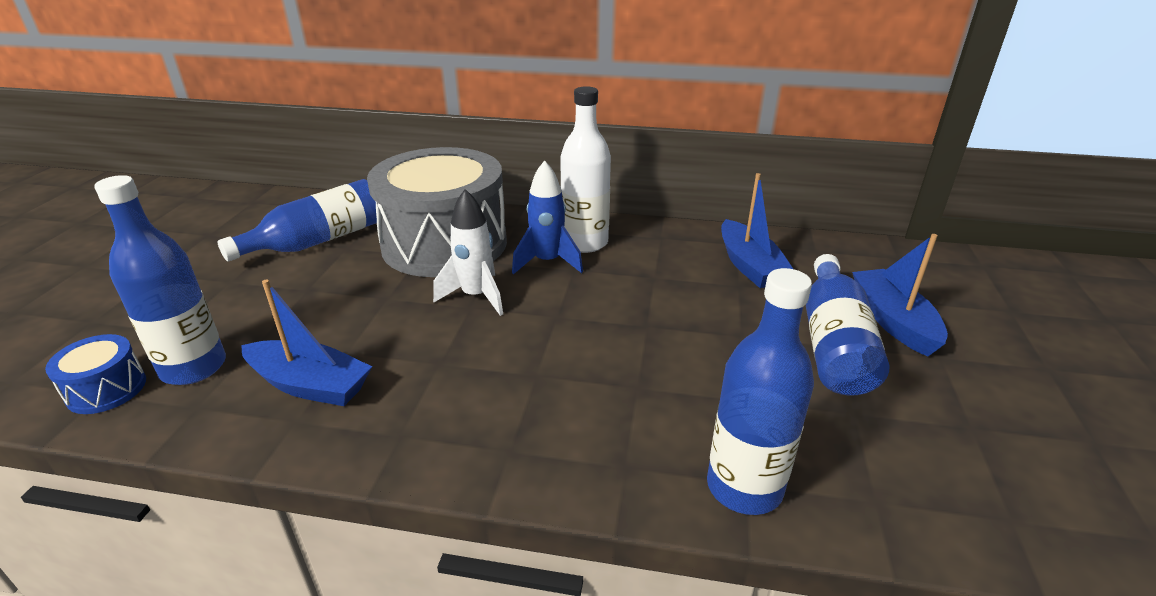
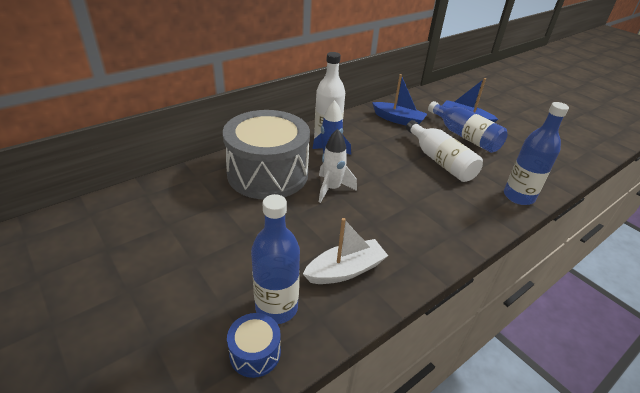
camera: 50 degrees left, 5 degrees up
blue bottle [218,179,377,262] -> none
blue boat [241,280,372,406] -> white boat [303,218,388,284]
none -> white bottle [406,120,483,182]

